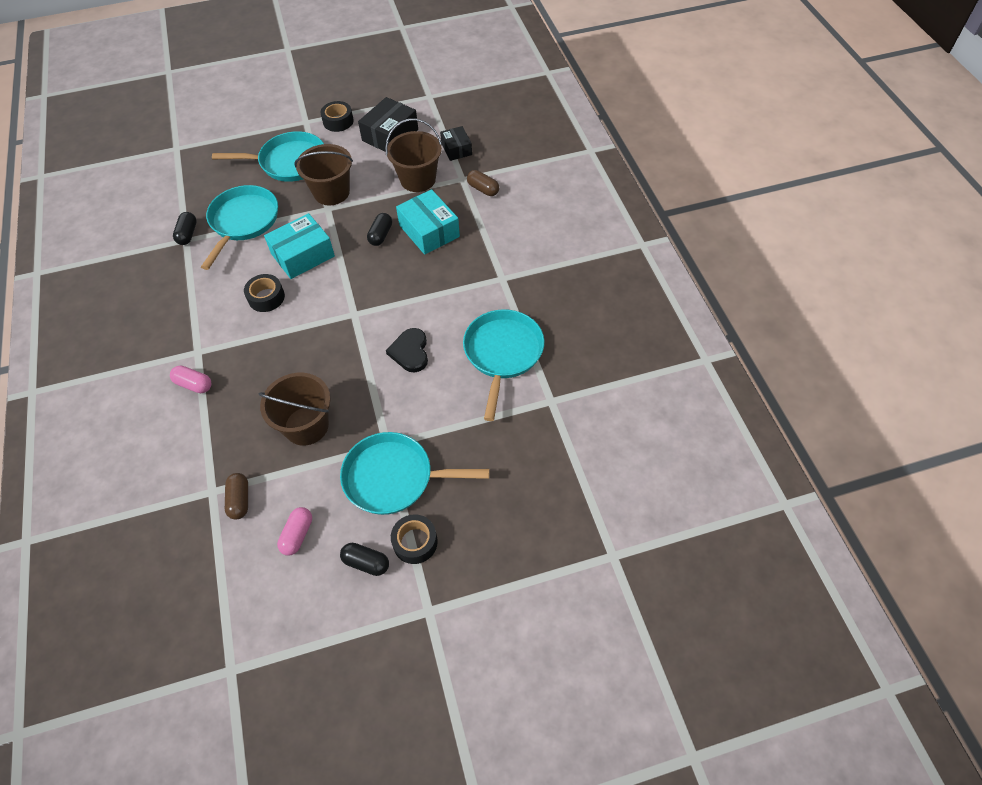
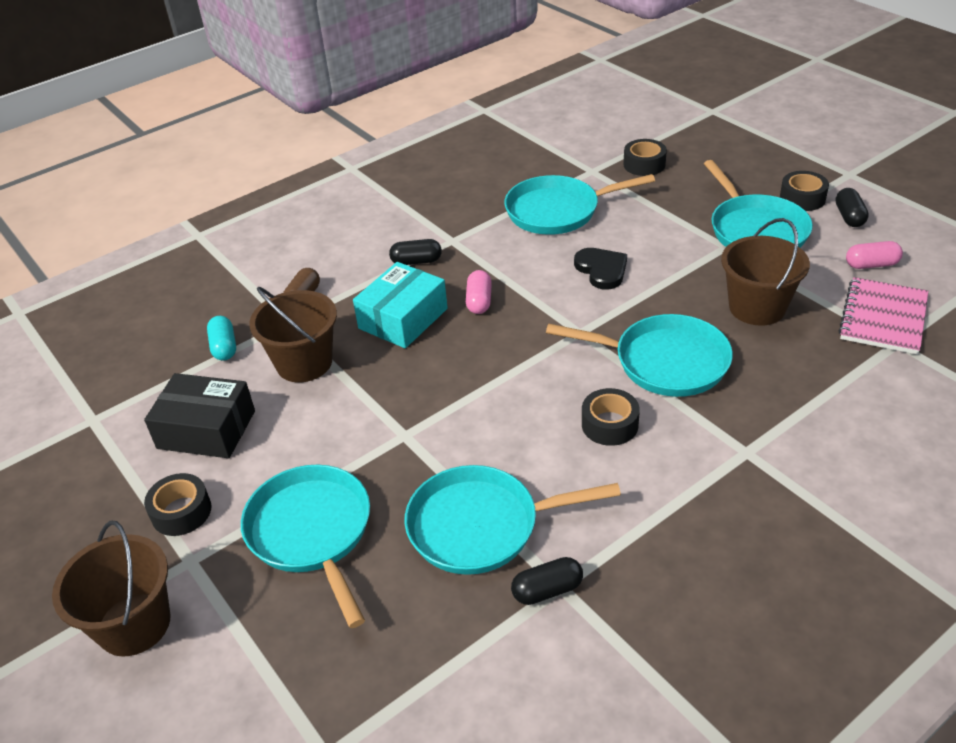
camera: 110 degrees left, 15 degrees down
pink capsule [170,365,211,393] -> pink capsule moved to [466,270,492,314]
brown capsule [225,473,248,520] -> pink notebook [838,277,928,355]
turquoise box [264,213,335,279] -> none
brown bucket [294,144,353,205] -> brown bucket moved to [52,521,170,656]
black capsule [367,213,392,246] -> black capsule moved to [389,239,442,265]
black heart [386,328,428,372] -> black heart turned 90 degrees counterclockwise [574,248,627,290]
black box [440,126,472,161] -> turquoise capsule [207,316,236,361]
none -> turquoise pan [546,314,733,397]
none -> black tape [623,139,667,176]

